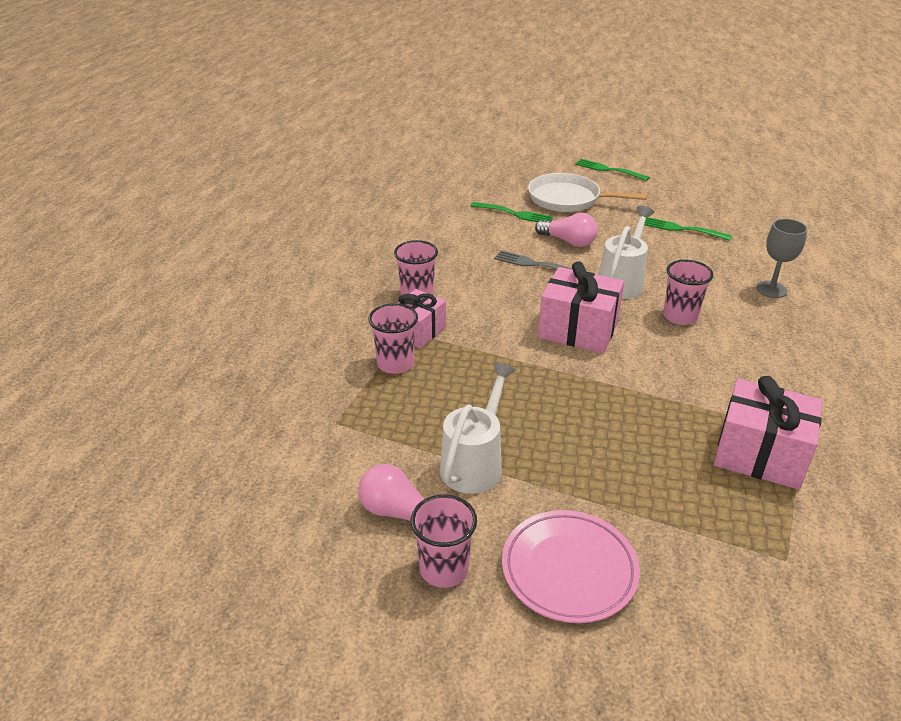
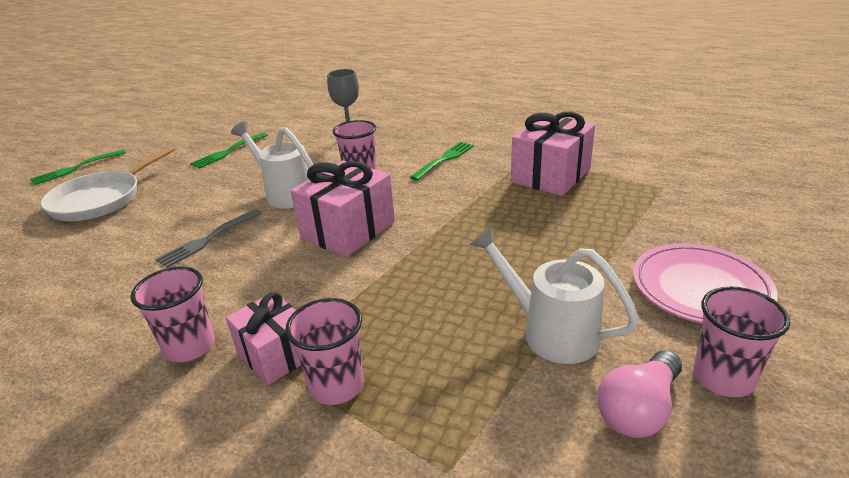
camera: 75 degrees left, 5 degrees down
green fork [471,202,553,222] -> green fork moved to [410,142,474,181]
pink light bulb [535,213,598,247] -> none

